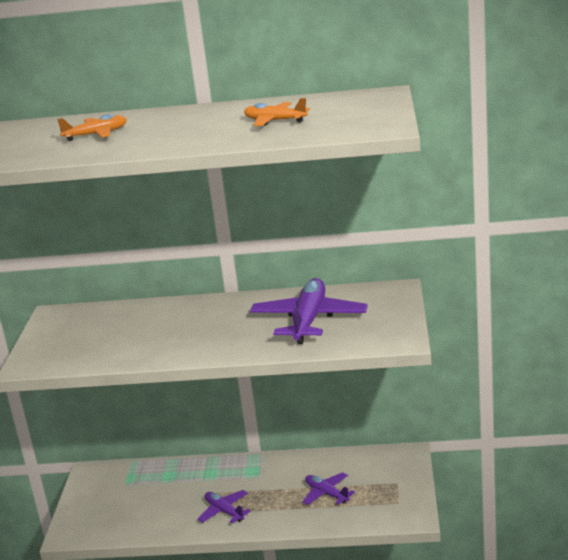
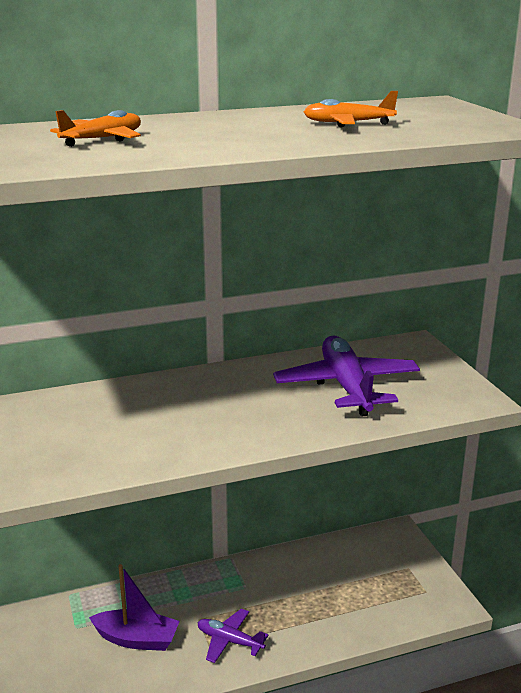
camera: 25 degrees left, 0 degrees up
purple plane [302,472,355,505] -> none
none -> purple boat [89,564,180,651]

